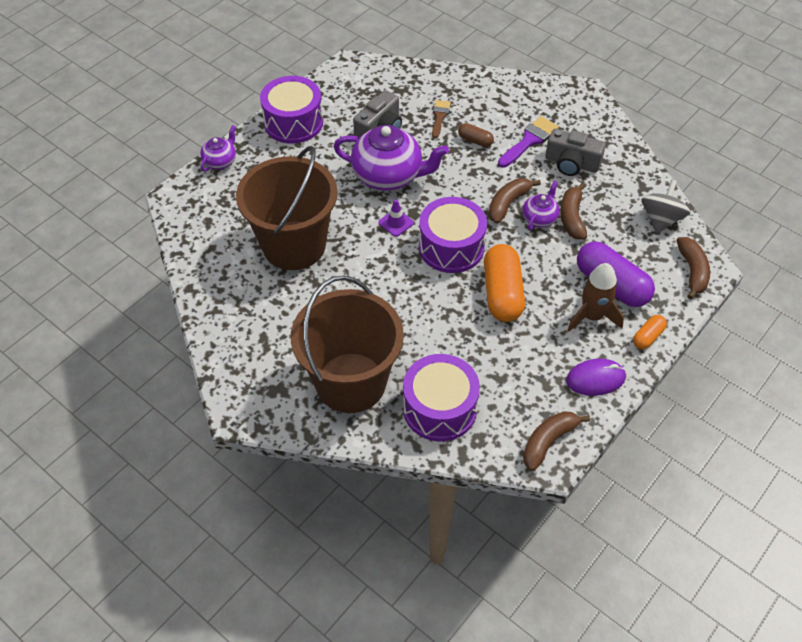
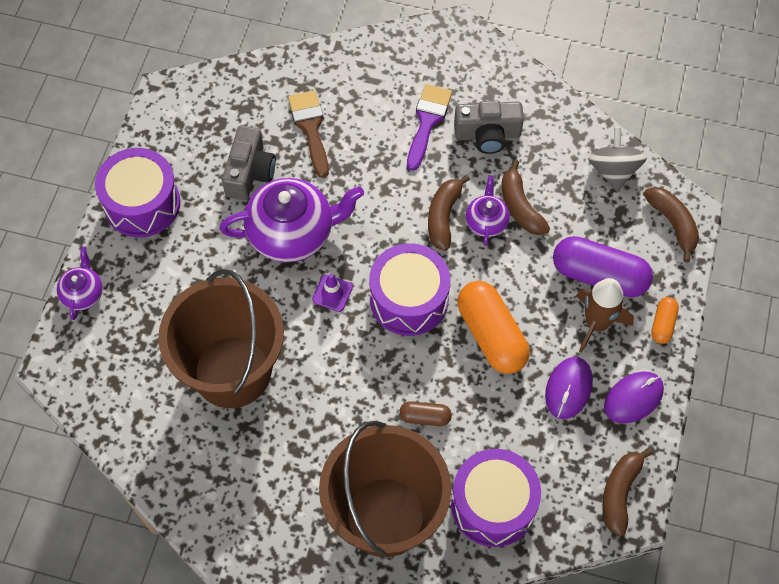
camera: 25 degrees left, 10 degrees up
brown brush [432,100,451,138] -> brown brush [288,90,329,178], size x1.52
brown capsule [458,123,494,147] -> brown capsule moved to [399,401,452,426]
none -> purple mouse [545,357,593,419]

